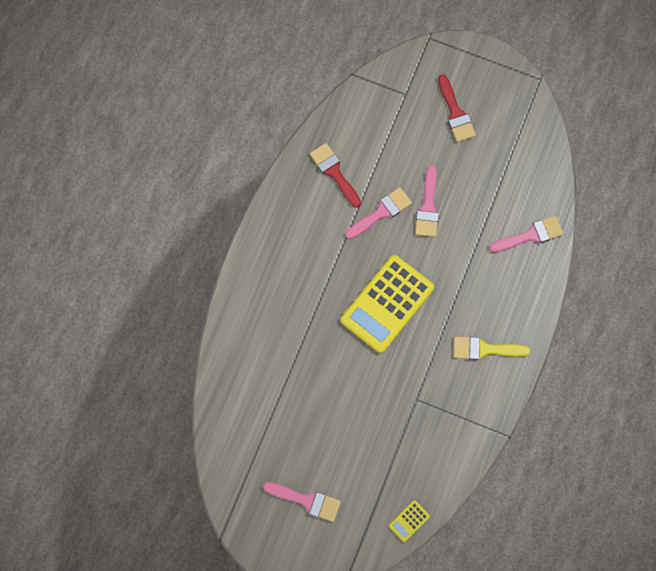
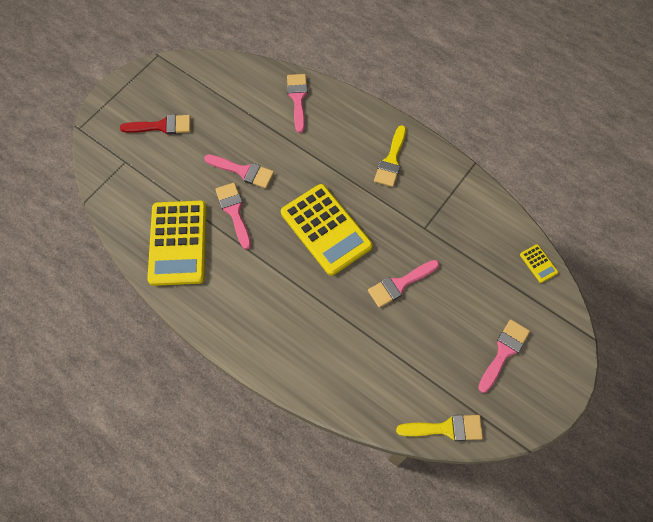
camera: 75 degrees left, 10 degrees down
red brush [310,143,361,208] -> yellow calculator [147,201,207,286]
none -> pink brush [368,260,439,308]
none -> yellow brush [396,415,483,441]

